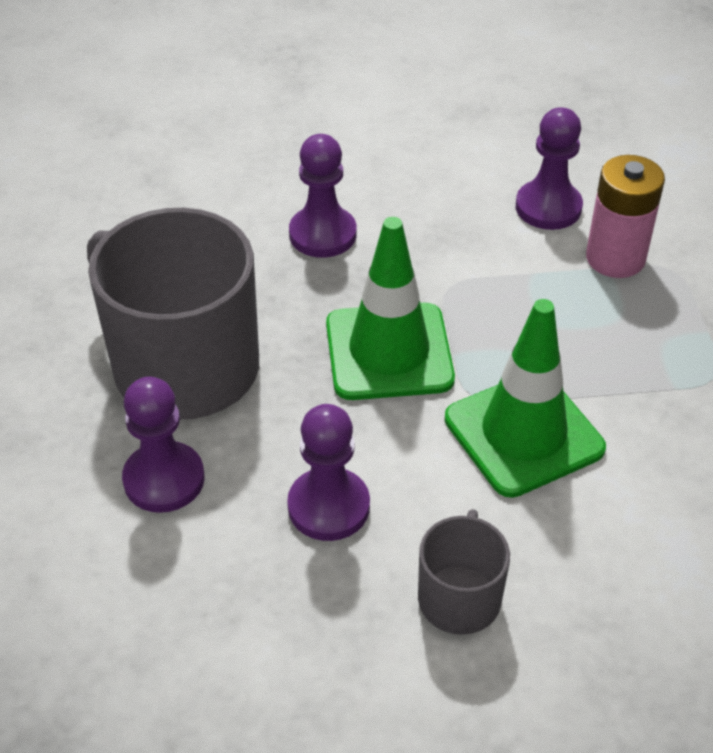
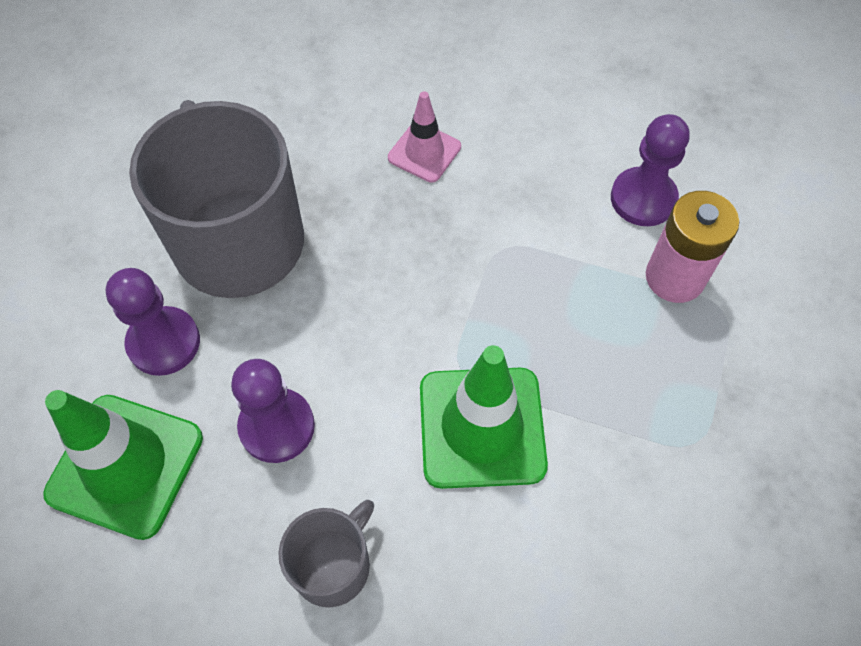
camera: 25 degrees right, 15 degrees up
purple pawn [289,134,357,258] -> pink traffic cone [388,92,461,183]
green traffic cone [326,217,455,400] -> green traffic cone moved to [43,390,203,540]

